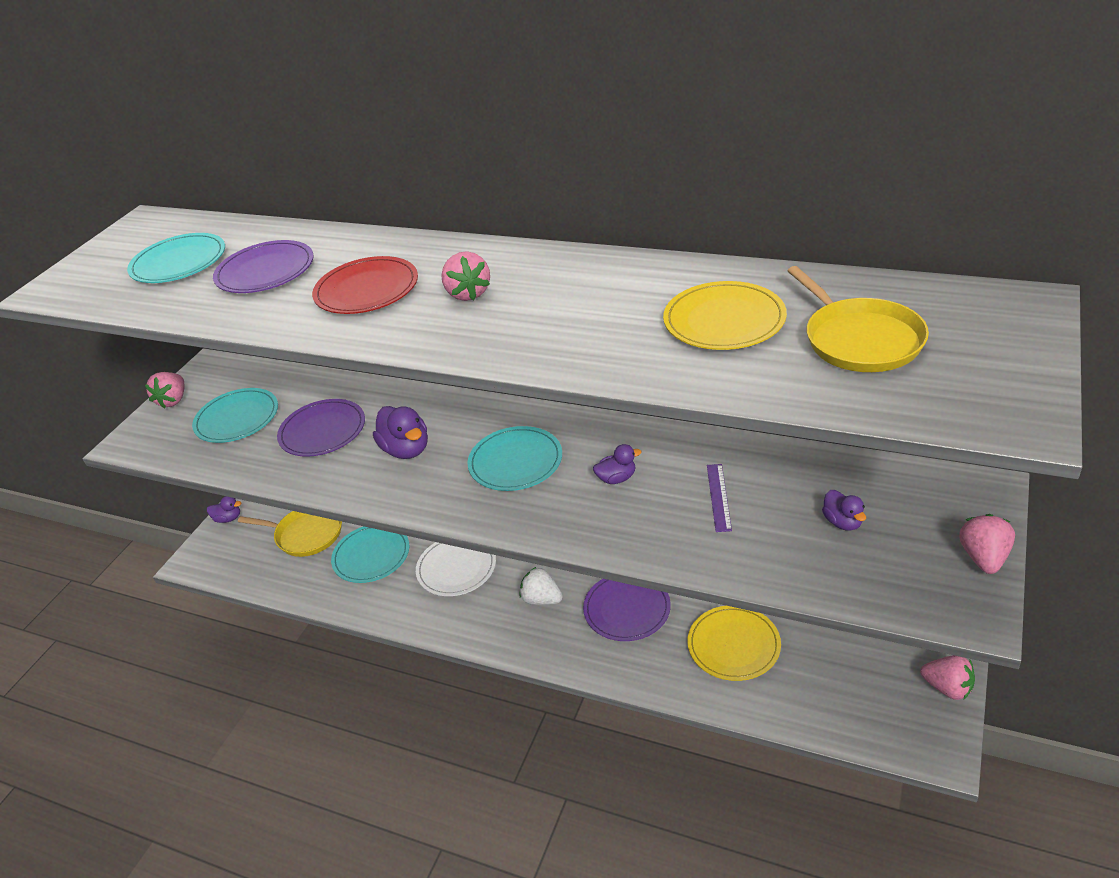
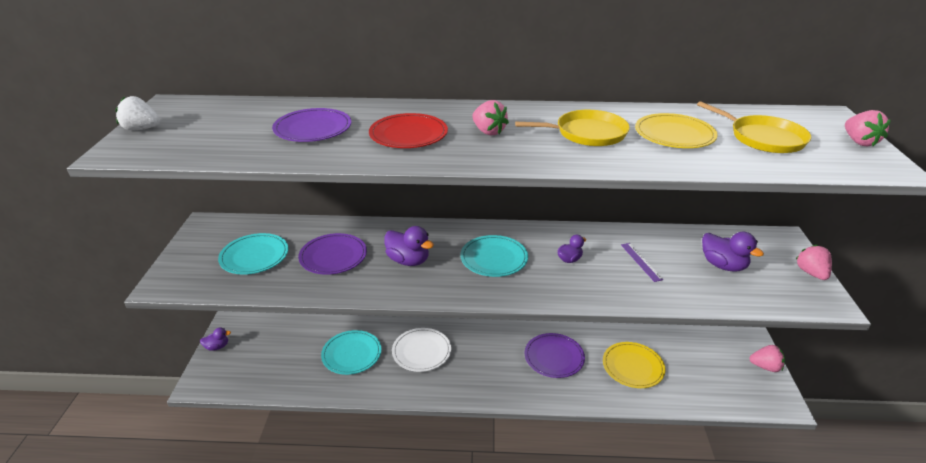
camera: 25 degrees left, 5 degrees down
turquoise plate [127,233,225,283] -> none
pink strawberry [145,372,185,408] -> pink strawberry moved to [845,110,891,146]
yellow pan [238,511,342,557] -> yellow pan moved to [515,110,630,146]
white strawberry [519,567,563,605] -> white strawberry moved to [116,96,160,130]
purple duck [822,490,866,531] -> purple duck [702,232,764,272], size x1.67

